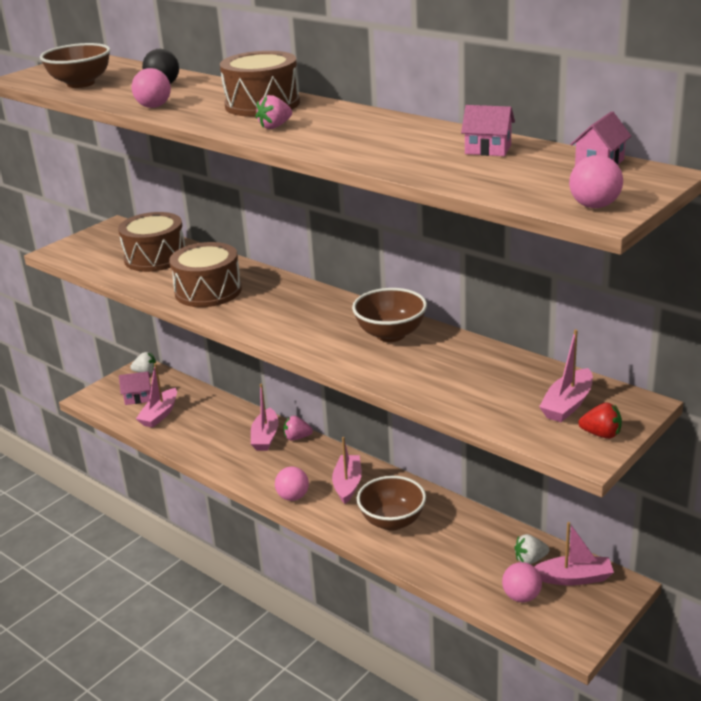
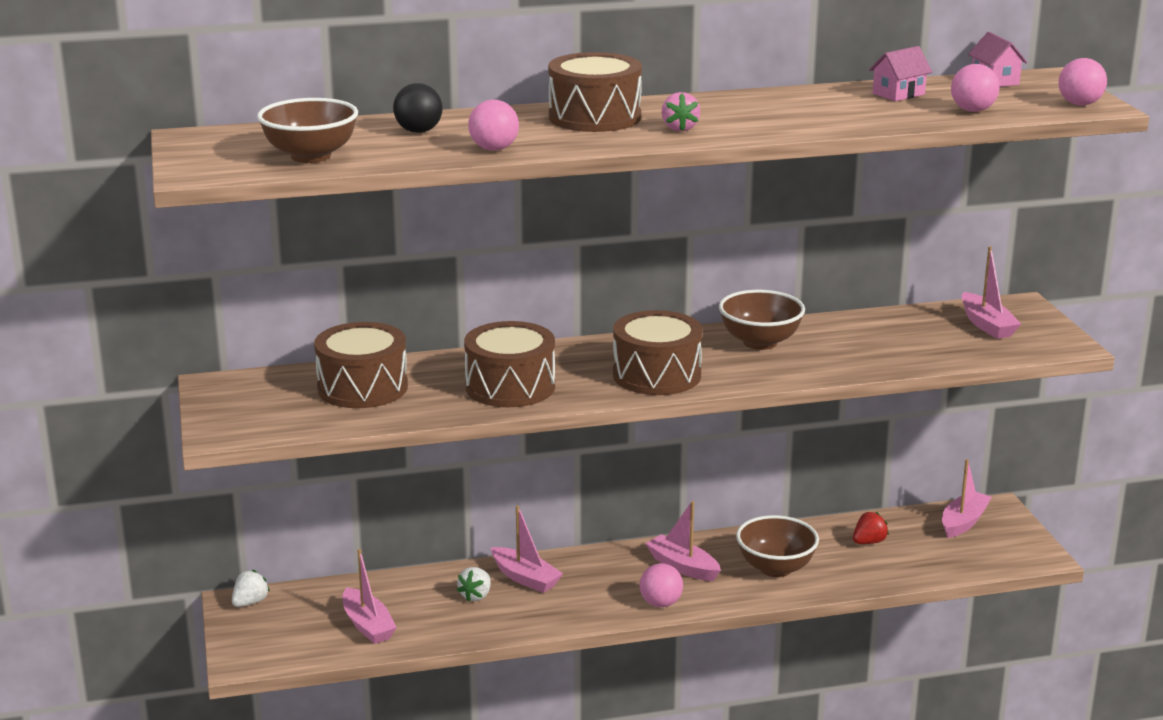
camera: 55 degrees left, 5 degrees down
pink house [119,371,151,405] -> none
pink strawberry [283,416,313,441] -> none
pink ball [502,562,542,602] -> pink ball moved to [951,64,1000,112]
white strawberry [514,534,549,564] -> white strawberry moved to [457,567,491,601]
red strawberry [578,402,622,439] -> red strawberry moved to [853,512,889,544]
none -> brown drum [613,310,703,395]

